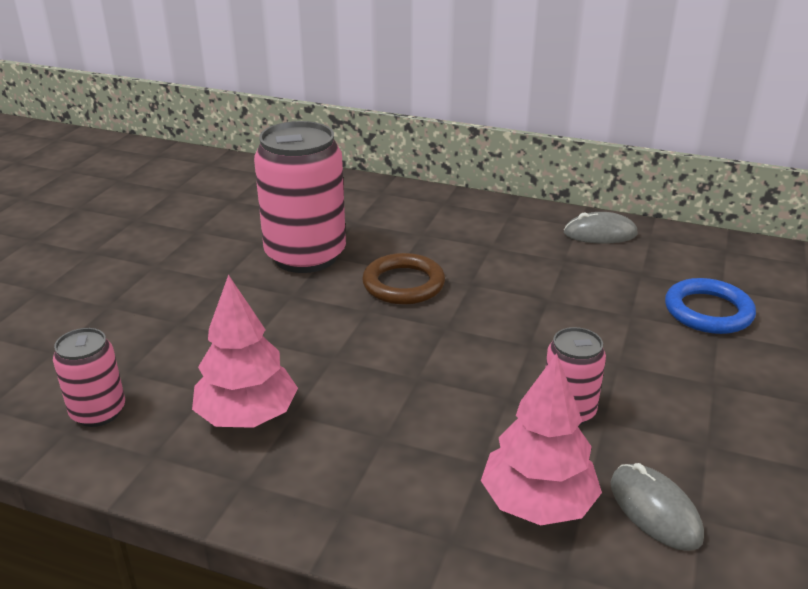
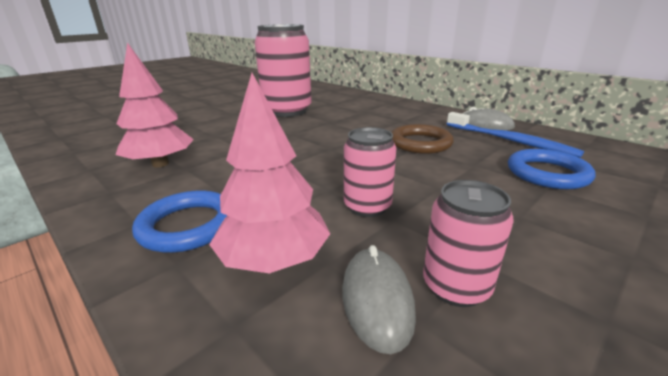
camera: 25 degrees right, 5 degrees down
pink can [53,328,125,427] -> pink can moved to [423,180,514,307]
brown ring [362,253,445,305] -> brown ring moved to [391,124,454,154]
none -> blue ring [132,190,227,253]
none -> blue toothbrush [447,112,584,158]

